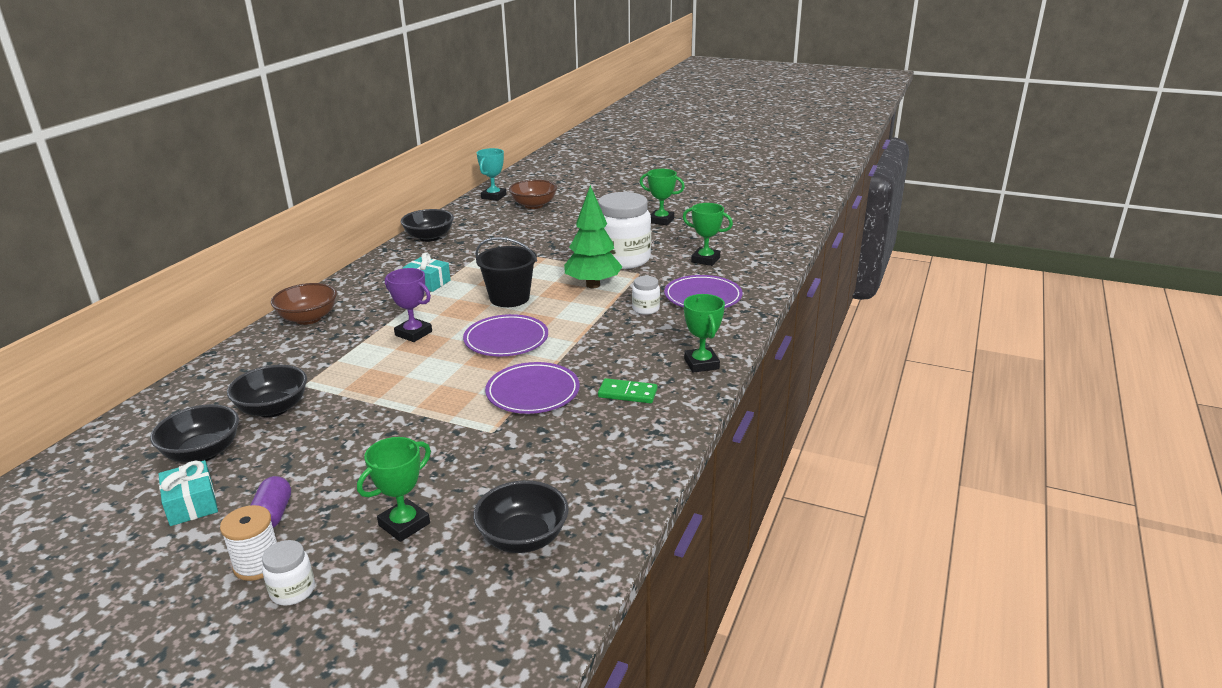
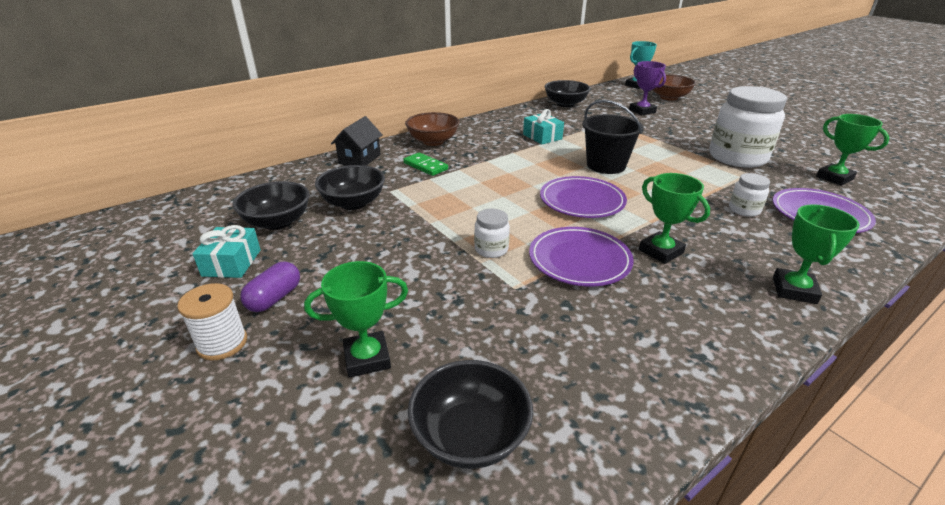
camera: 30 degrees right, 5 degrees up
white jar [262,540,315,606] -> white jar moved to [474,209,510,258]
purple trophy [385,268,432,342] -> purple trophy moved to [629,61,666,115]
green tree [564,185,622,288] -> none
green domino [598,378,657,403] -> green domino moved to [403,153,448,176]
green trophy [640,169,685,225] -> green trophy moved to [639,173,710,264]
none -> black house [331,116,383,166]

